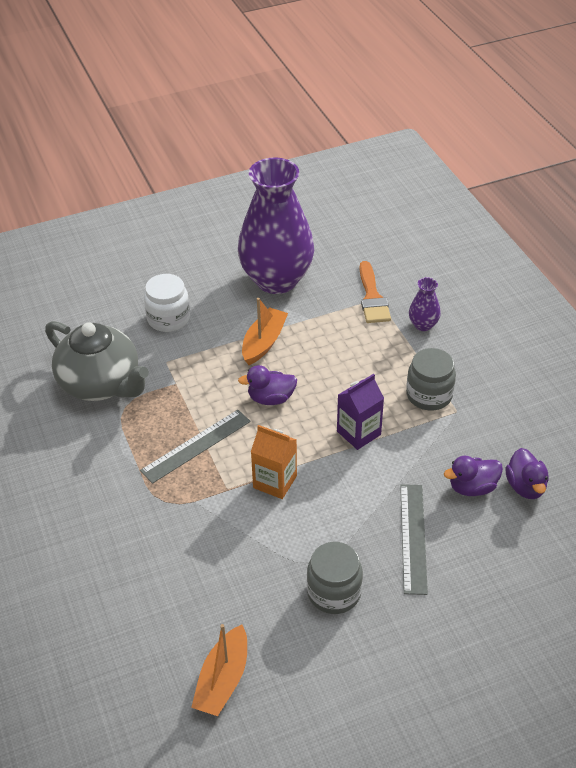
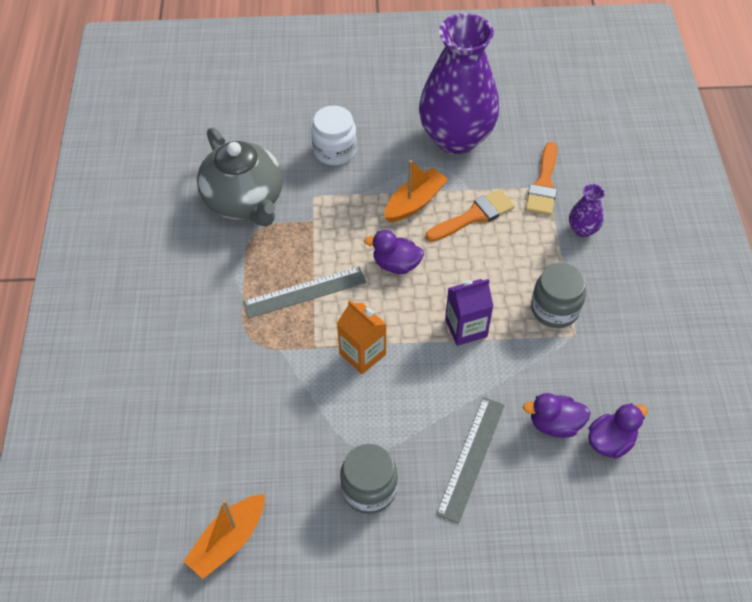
camera: 20 degrees right, 10 degrees up
purple duck [505,448,549,499] -> purple duck turned 135 degrees counterclockwise [588,403,648,459]
none -> orange brush [425,189,515,242]

